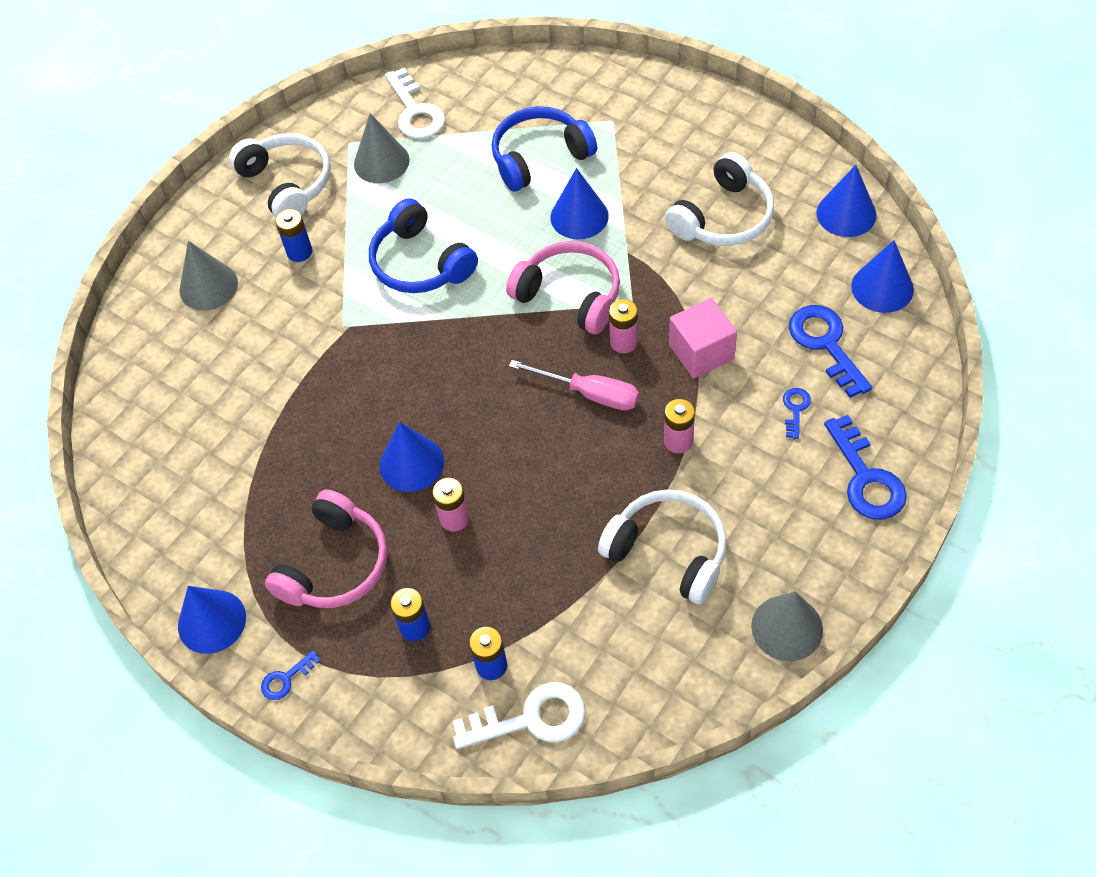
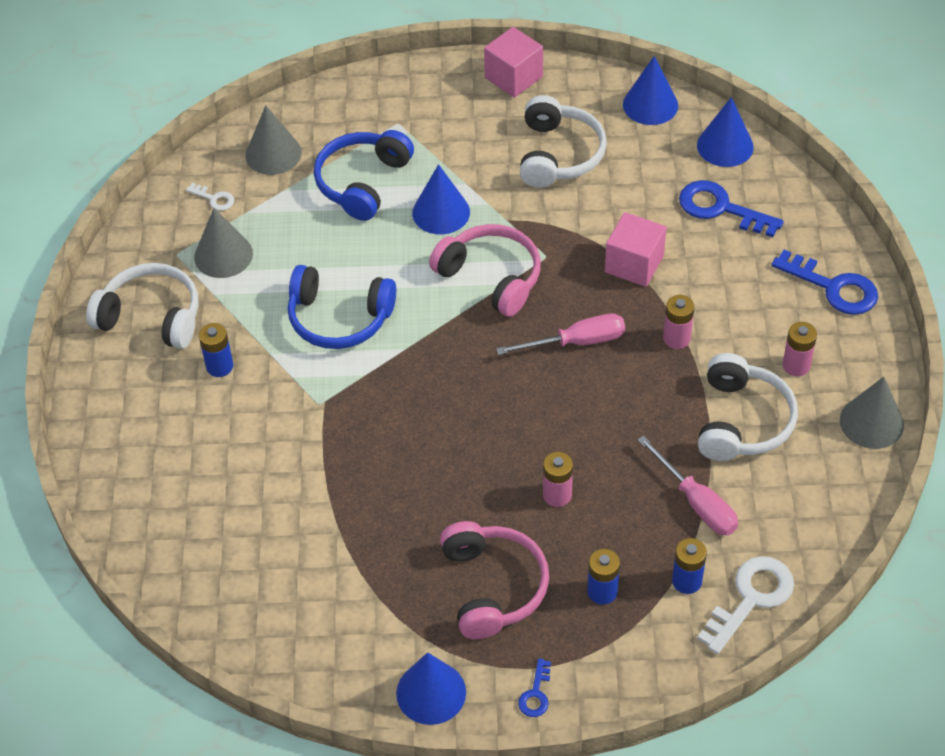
camera: 40 degrees left, 5 degrees down
grey cone [179,241,238,311] -> grey cone moved to [245,105,302,175]
blue cone [379,422,444,492] -> none
white key [385,68,445,139] -> white key [186,183,234,211], size x0.50
pink headphones [506,241,620,334] -> pink headphones turned 45 degrees clockwise [429,224,541,317]
white headphones [598,489,727,604] -> white headphones turned 105 degrees clockwise [698,353,798,461]
pink battery [609,299,638,353] -> pink battery moved to [783,322,817,376]
blue key [783,388,811,439] -> none
none -> pink cube [484,27,543,98]
none -> pink screwdriver [638,435,738,535]

